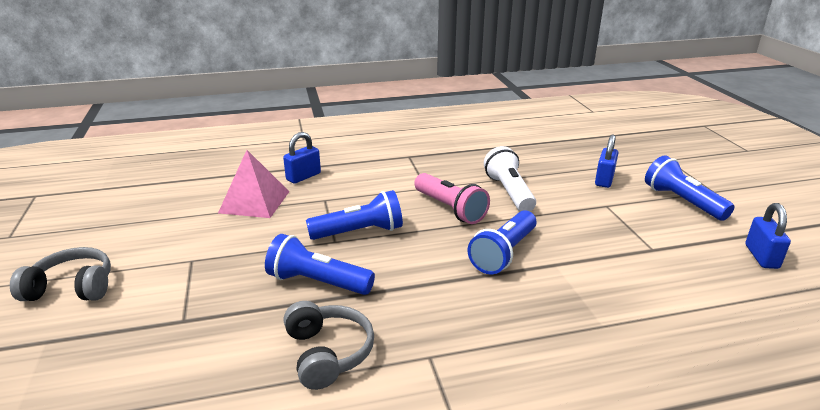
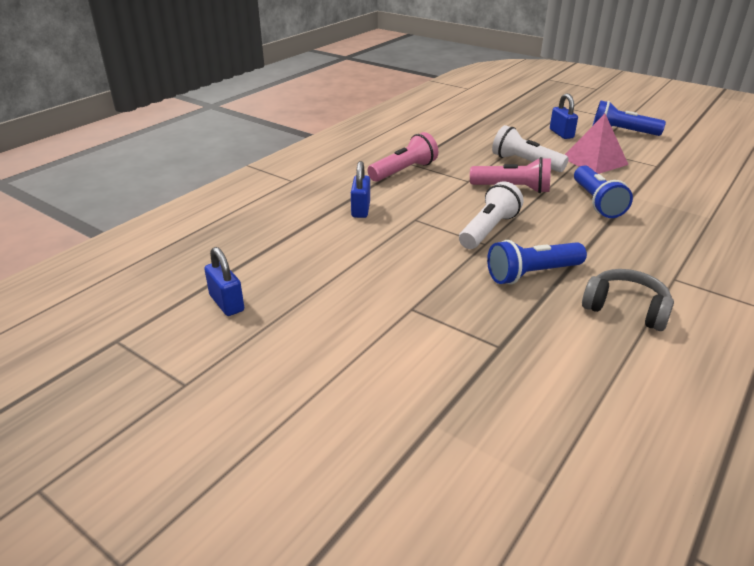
camera: 40 degrees left, 5 degrees up
grey headphones [10,247,111,301] -> none
pink pyramid [218,150,289,218] -> pink pyramid moved to [565,114,629,174]
blue flashlight [306,190,403,240] -> white flashlight [459,181,523,249]
blue padlock [745,203,791,269] -> blue padlock moved to [204,247,244,316]
none -> pink flashlight [368,132,438,182]

